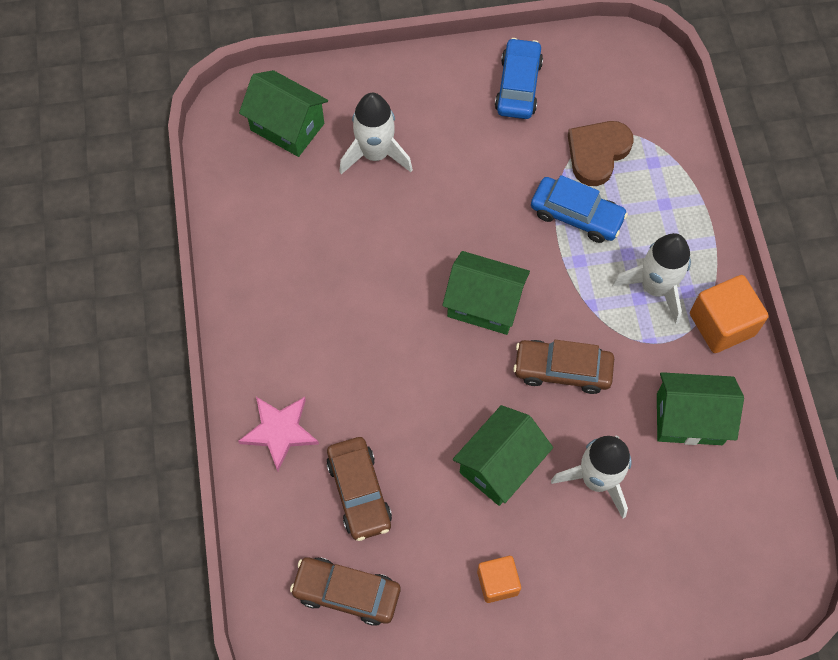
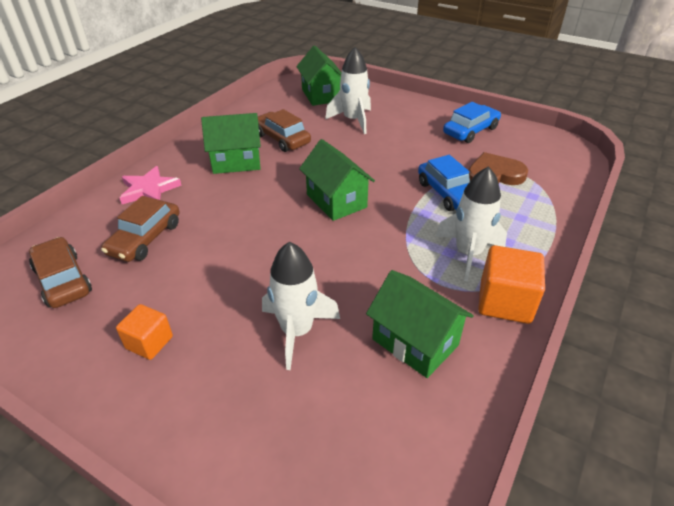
camera: 40 degrees right, 25 degrees down
green house [453,405,553,506] -> green house moved to [201,113,261,174]
brown car [513,340,614,394] -> brown car moved to [258,109,311,152]

